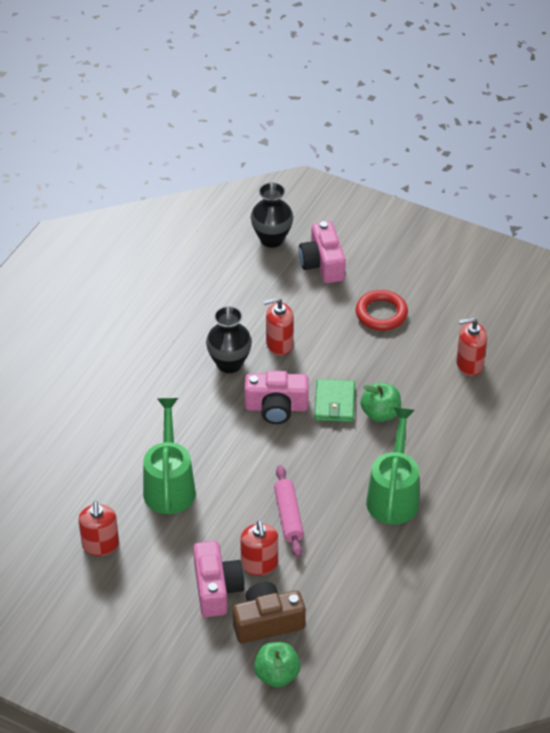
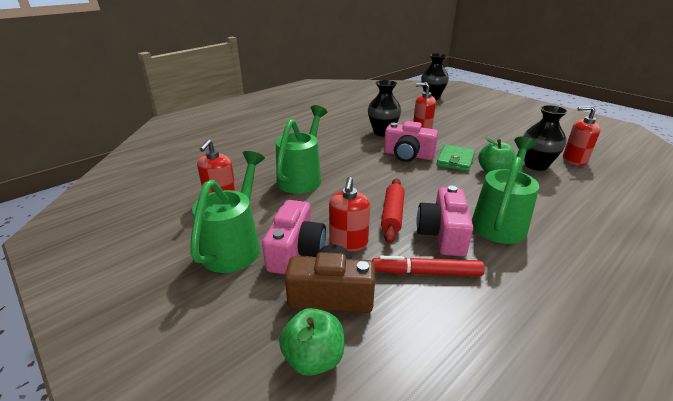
camera: 20 degrees right, 15 degrees down
pink rolling pin [274,465,304,558] -> red rolling pin [381,178,404,244]
pink camera [299,221,346,283] -> pink camera moved to [416,186,473,257]
red ring [356,290,408,331] -> none
none -> green watering can [190,151,265,273]
none -> red marker [372,256,485,276]
none -> black vase [523,105,568,171]

